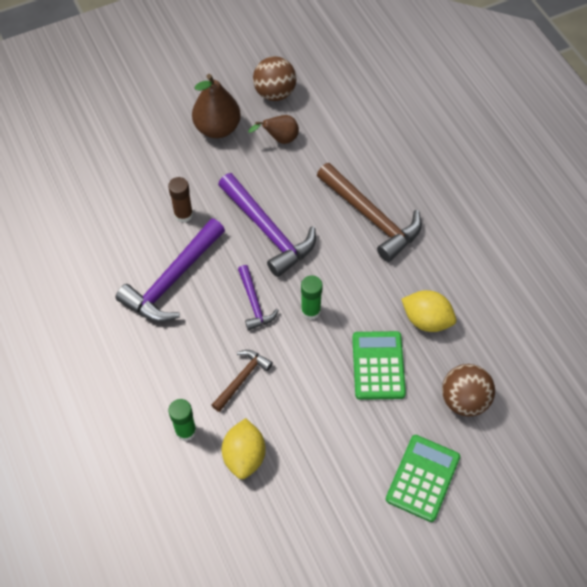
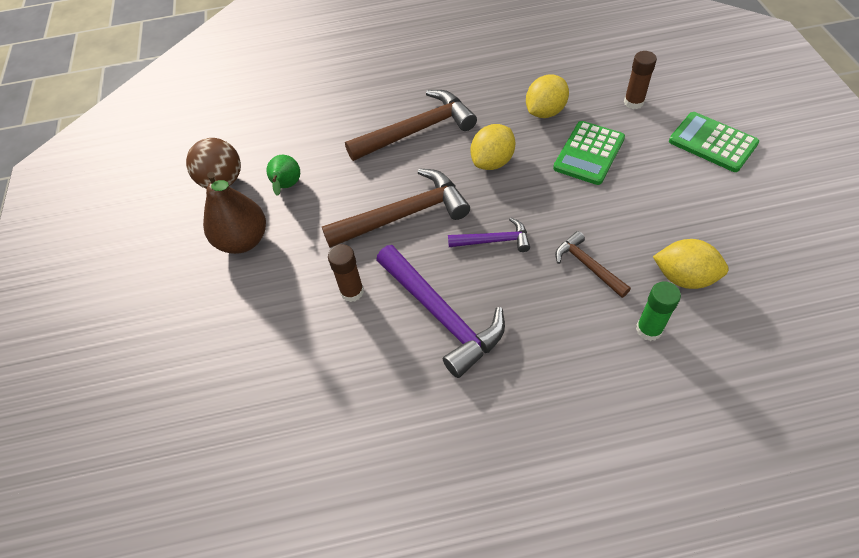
camera: 70 degrees left, 5 degrees down
purple hammer [218,173,316,277] -> brown hammer [322,168,470,248]
brown pear [248,115,299,144] -> green pear [267,155,300,196]
green glue stick [301,275,323,320] -> none
green calculator [352,331,406,400] -> green calculator turned 75 degrees counterclockwise [553,121,625,185]
brown ball [442,364,495,417] -> brown glue stick [624,51,657,109]
none -> yellow lemon [471,124,515,170]

